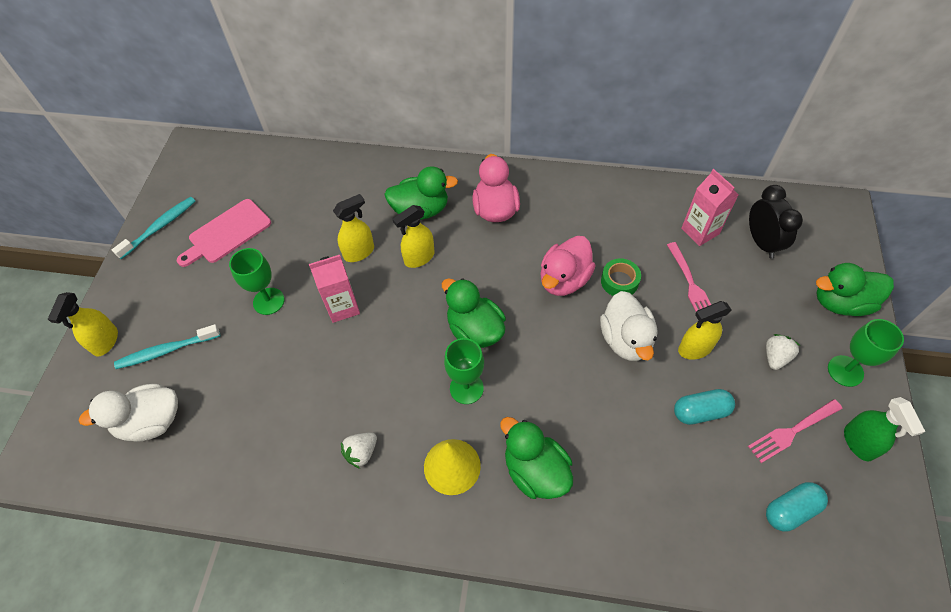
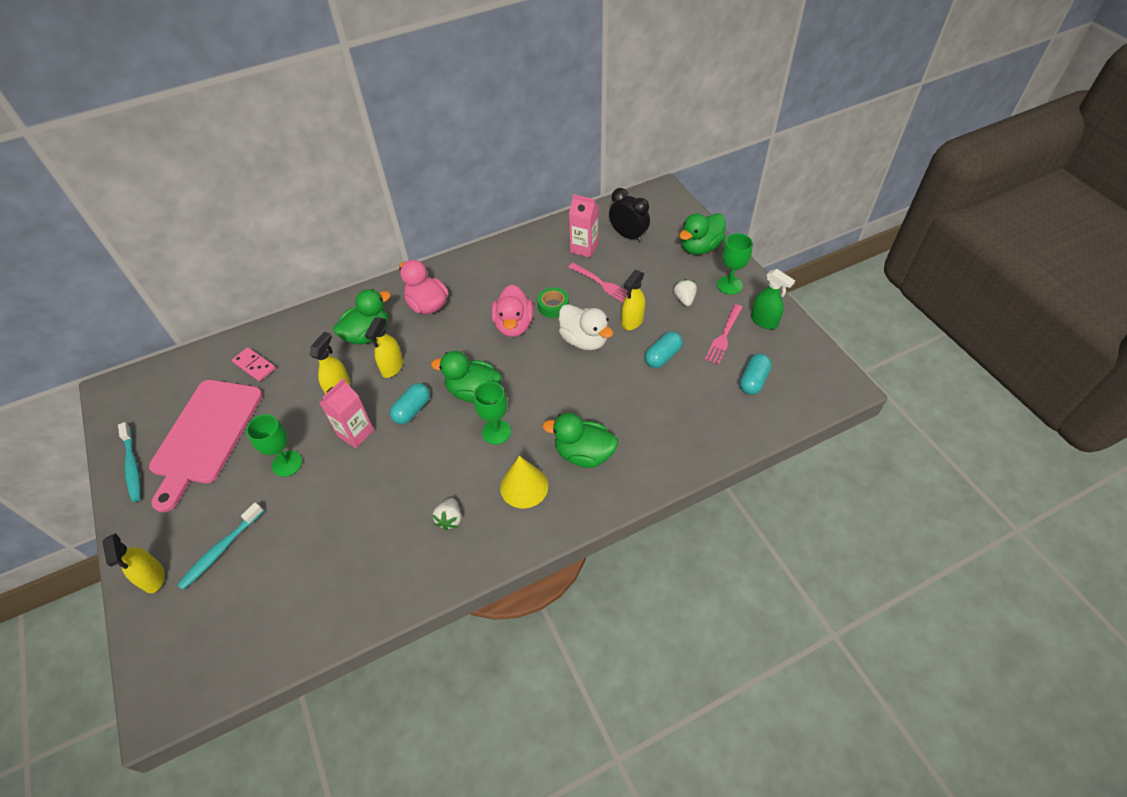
camera: 35 degrees left, 5 degrees down
white duck [78,383,178,442] -> none
turquoise toothbrush [112,197,195,259] -> turquoise toothbrush turned 150 degrees clockwise [118,422,141,502]
pink cutting board [177,199,271,267] -> pink cutting board [149,380,263,512], size x1.58
none -> pink domino [232,347,276,381]
none -> turquoise capsule [390,383,430,424]

